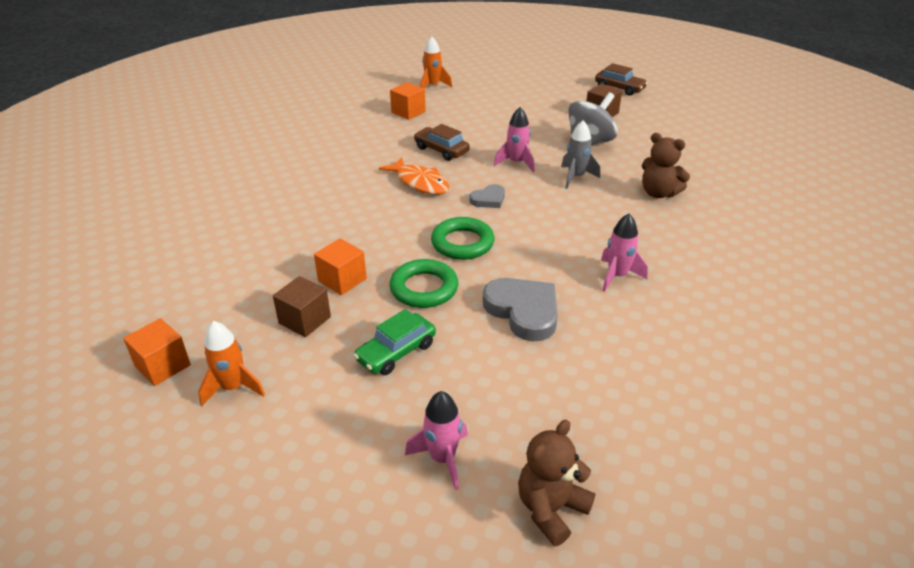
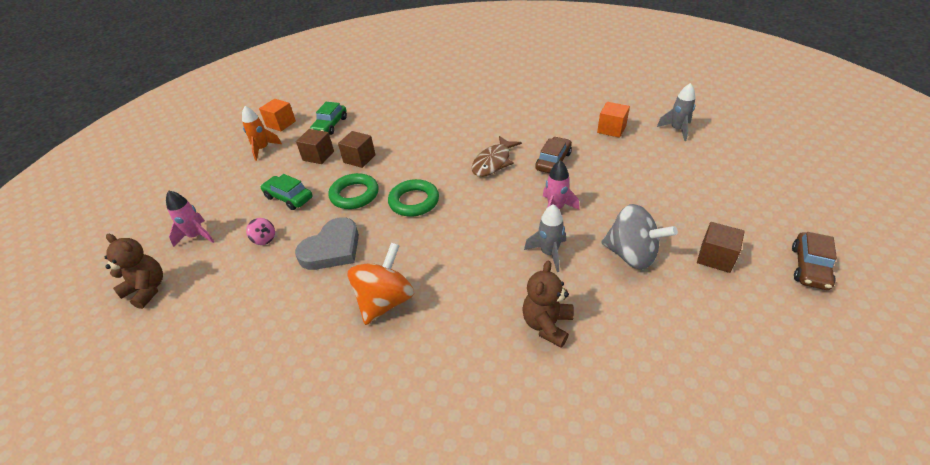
camera: 80 degrees right, 5 degrees up
orange cube [314,238,367,295] -> brown cube [338,131,375,168]
orange fish [379,157,449,195] -> brown fish [472,136,522,177]
orange rocket [420,37,452,89] -> grey rocket [657,83,695,141]
grey heart [469,184,505,208] -> none
pink rocket [601,213,648,292] -> orange spinning top [348,243,414,325]
none -> pink spinning top [246,218,275,245]
none -> green car [310,102,347,135]

